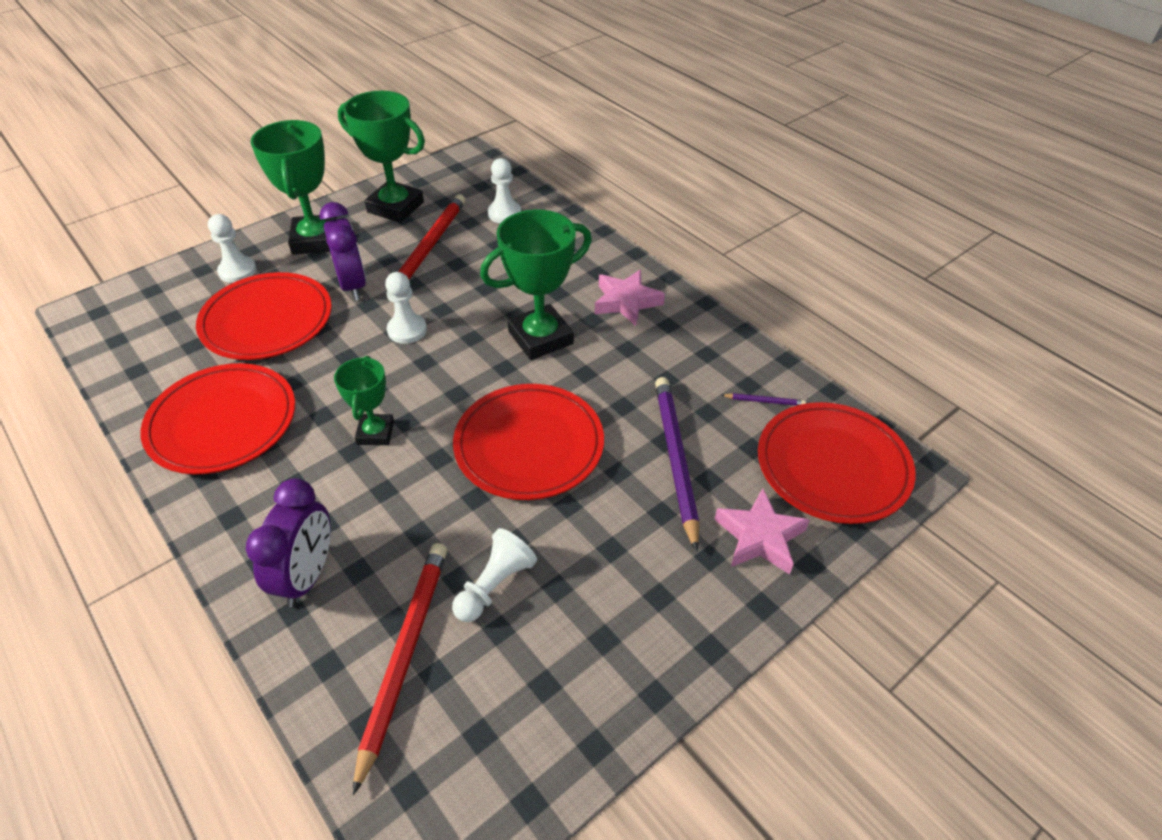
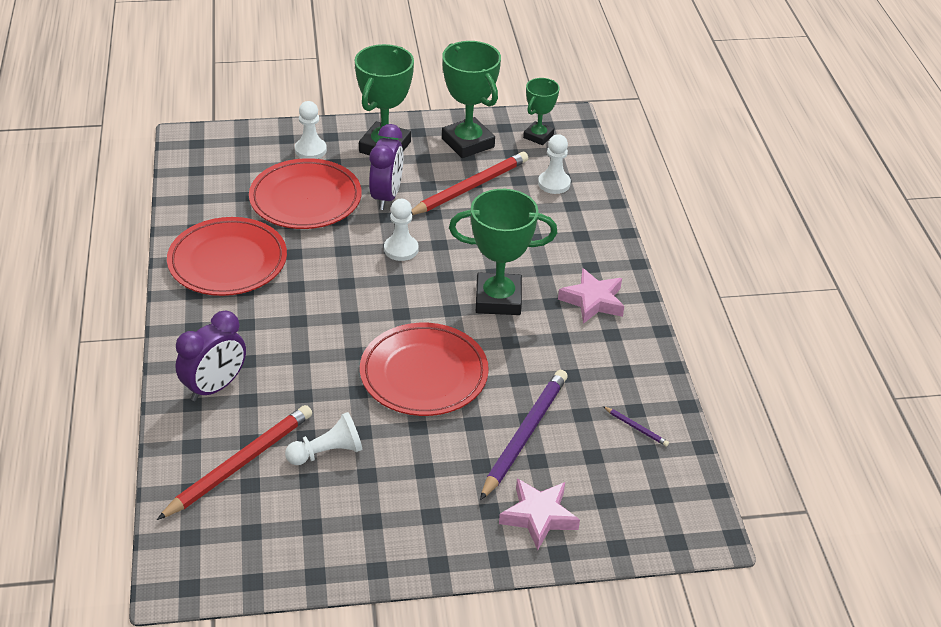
camera: 30 degrees right, 5 degrees down
green trophy [334,356,394,445] -> green trophy moved to [523,78,560,145]
red plate [758,402,916,524] -> none

